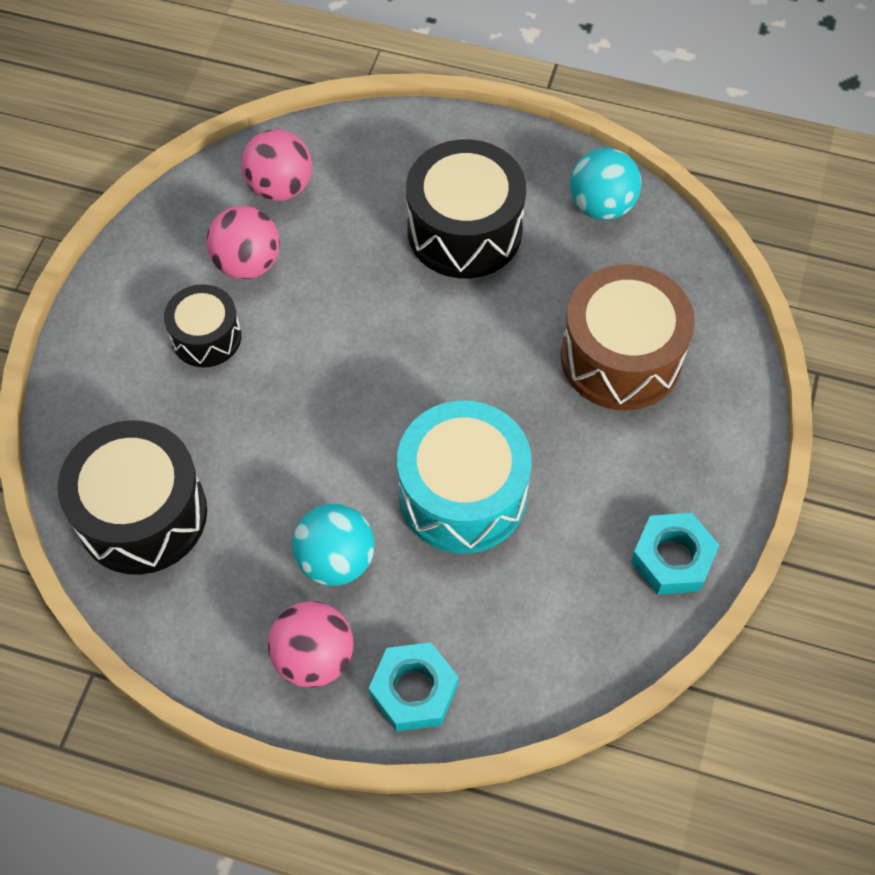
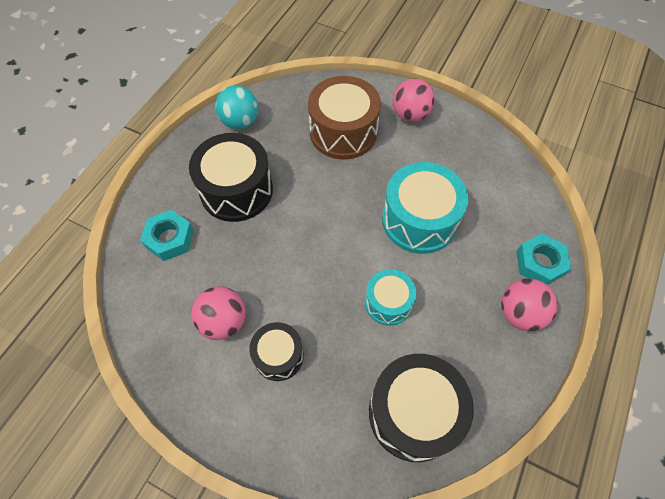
camera: 80 degrees left, 0 degrees up
pink ball [241,129,312,201] -> pink ball moved to [392,78,435,122]
turquoise ball [292,504,375,586] -> none
turquoise nut [631,513,719,595] -> turquoise nut moved to [140,210,194,261]
none -> turquoise drum [365,269,417,325]

